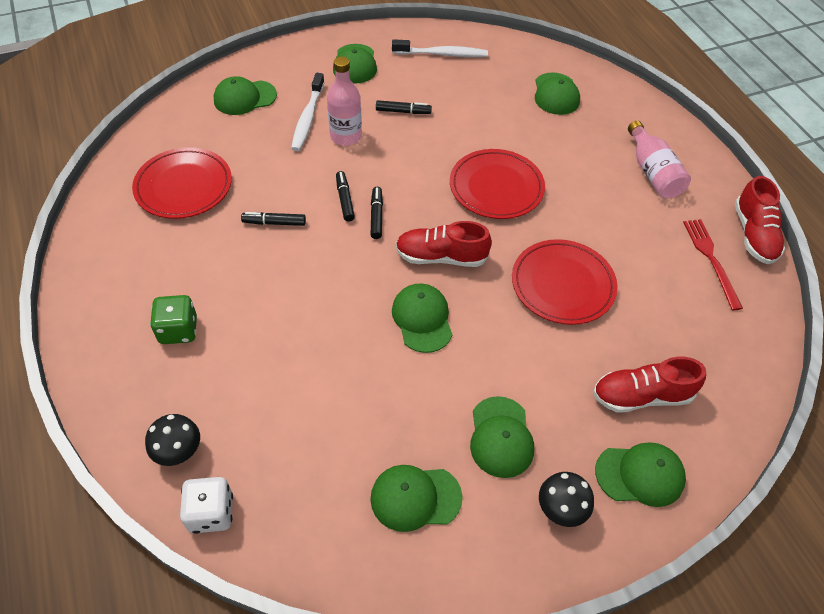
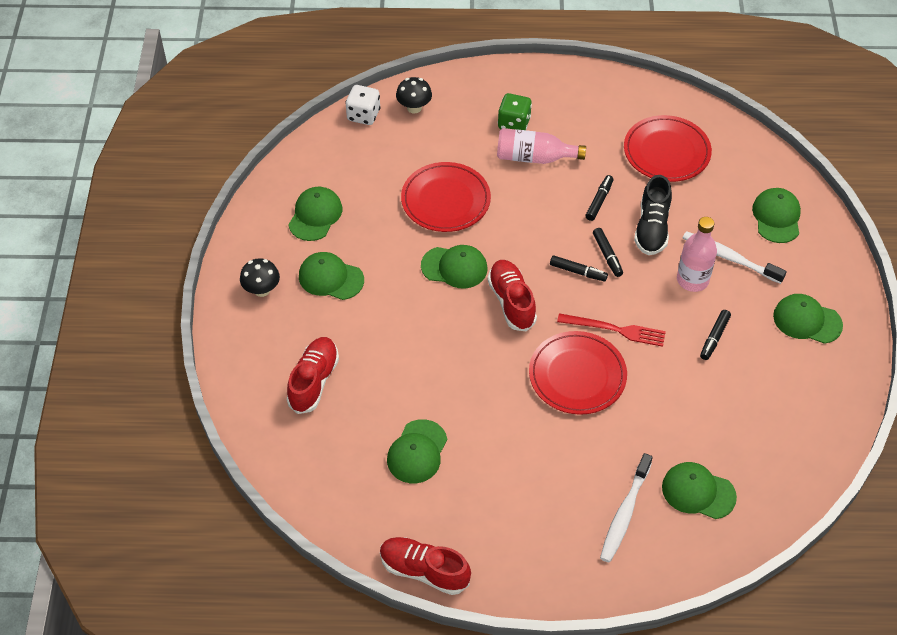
camera: 115 degrees right, 0 degrees up
black marker [336,171,355,222] -> black marker turned 60 degrees clockwise [593,228,623,277]
white toothbrush [392,39,488,57] -> white toothbrush moved to [600,453,653,562]
red shoe [396,221,492,267] -> red shoe turned 45 degrees counterclockwise [488,260,537,331]
red plate [512,239,618,325] -> red plate moved to [401,162,491,232]
green cap [595,442,686,507] -> green cap moved to [387,419,447,483]
pink bottle [628,121,691,198] -> pink bottle moved to [497,128,586,164]
red fork [683,219,743,310] -> red fork moved to [557,313,666,347]
none -> black shoe [634,175,672,255]

